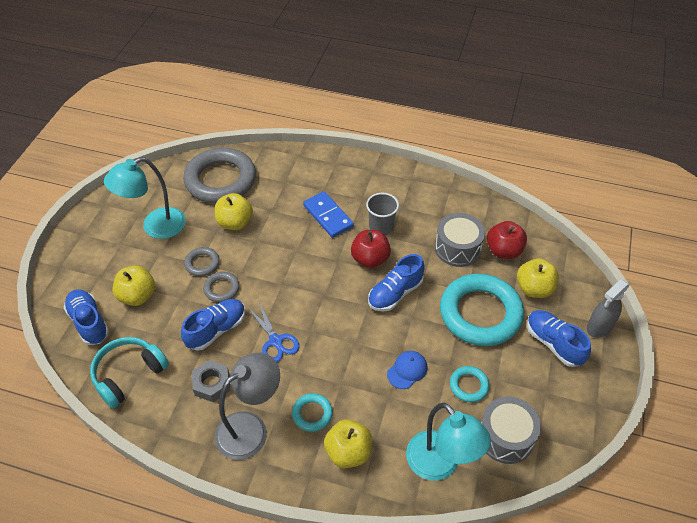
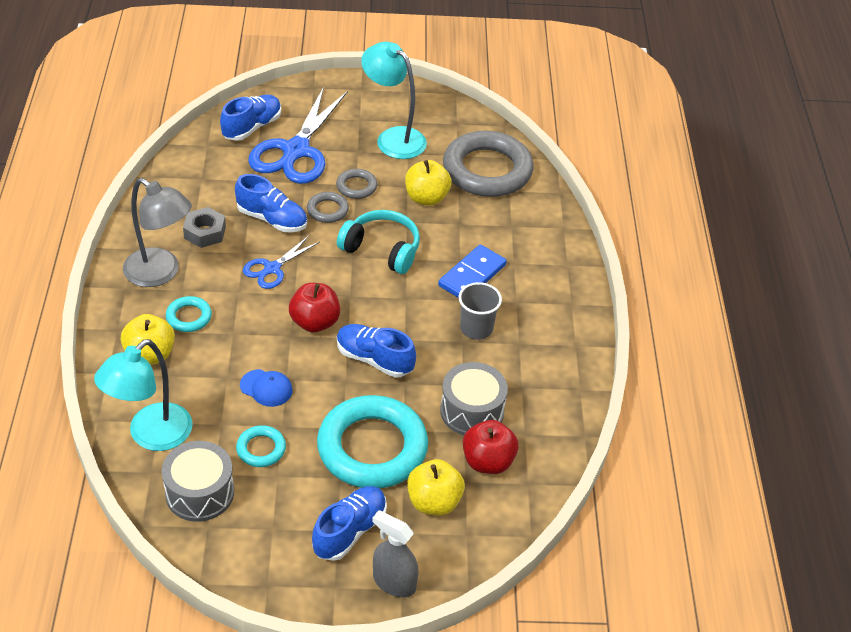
camera: 70 degrees right, 5 degrees down
turquoise headphones [90,337,169,408] -> turquoise headphones moved to [337,210,420,274]
yellow apple [113,266,155,306] -> blue scissors [248,87,347,184]
red apple [351,230,391,268] -> red apple moved to [289,283,340,332]

